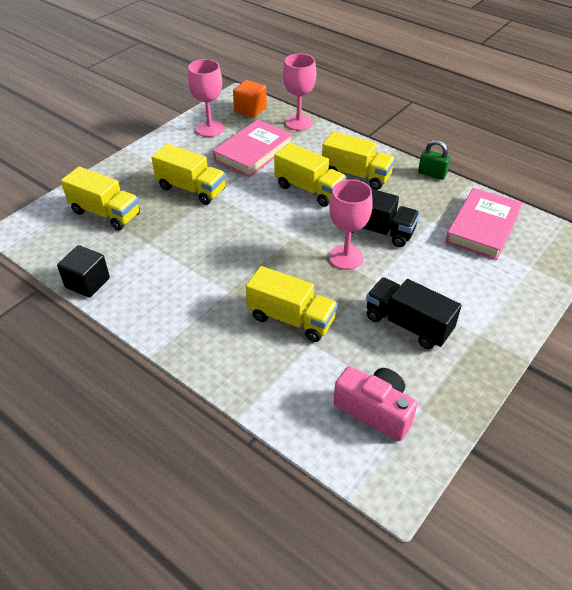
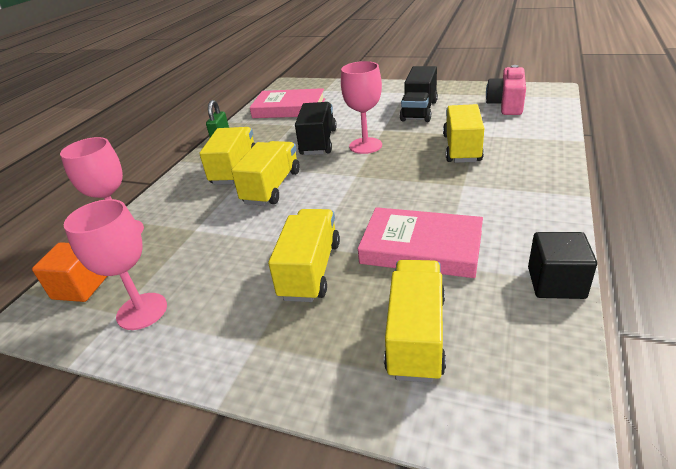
camera: 105 degrees left, 10 degrees down
pink book [213,119,293,177] -> pink book moved to [358,207,483,278]

